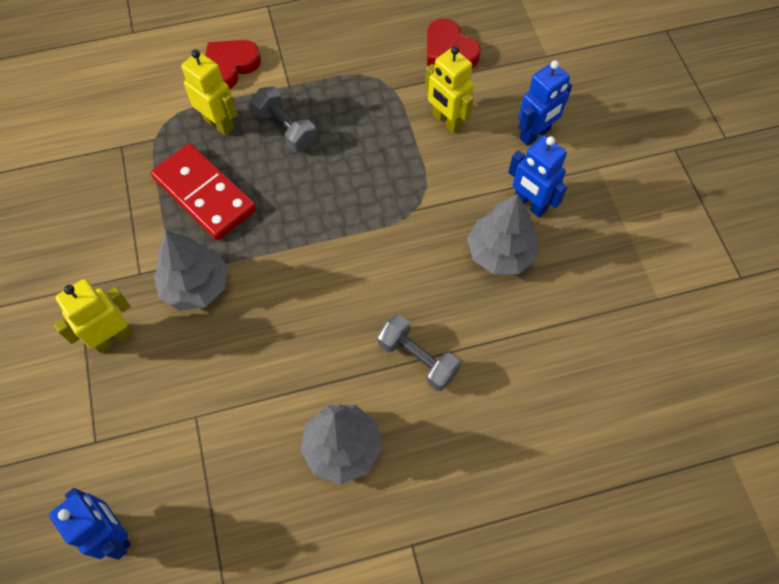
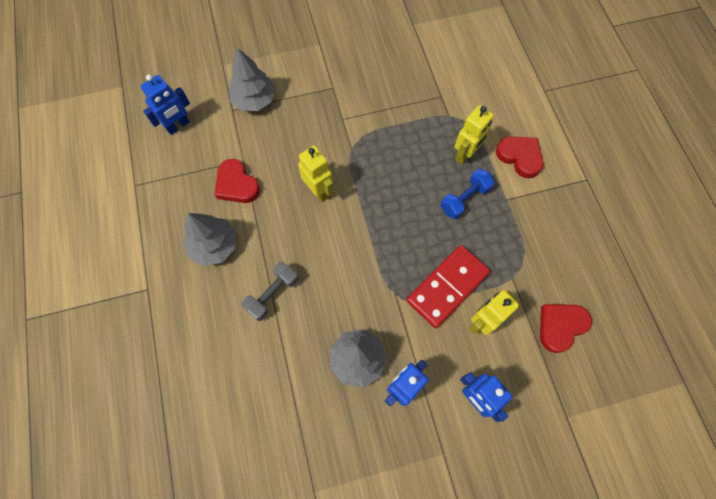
camera: 90 degrees right, 5 degrees up
yellow robot [54,279,132,353] -> yellow robot moved to [298,146,334,202]
red domino [151,143,256,240] -> red domino moved to [406,245,490,328]
grey tree [154,231,228,311] -> grey tree moved to [229,48,276,111]
grey dumbbell [251,86,316,152] -> blue dumbbell [440,169,495,219]
none -> red heart [214,159,260,203]

